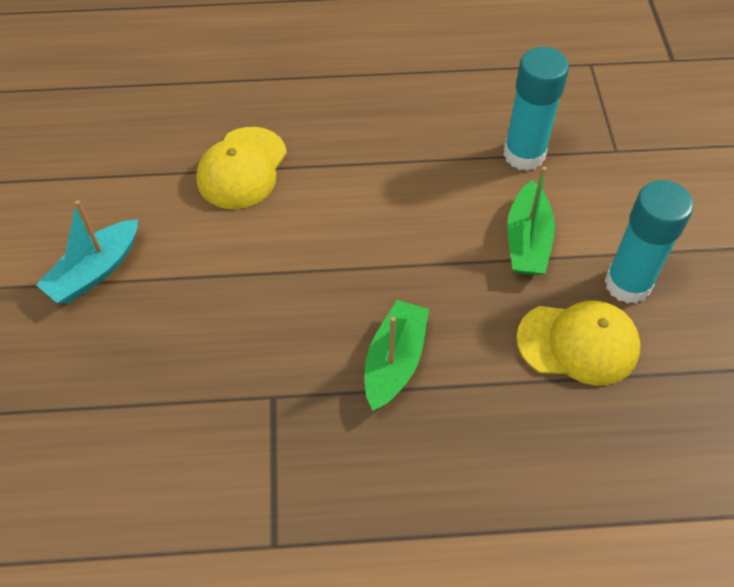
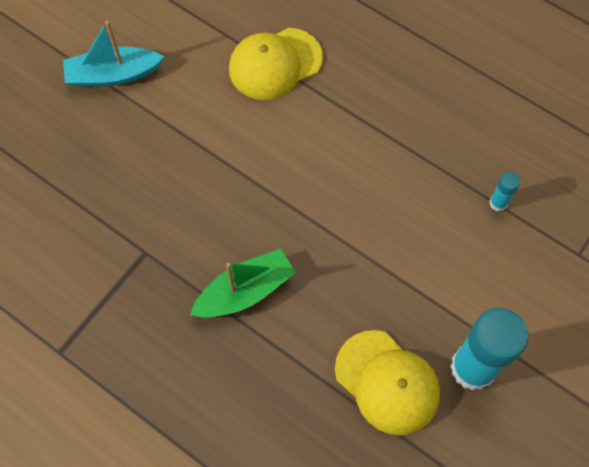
camera: 40 degrees right, 10 degrees up
turquoise glue stick [503,47,569,171] -> turquoise glue stick [489,172,520,212], size x0.43
green boat [507,166,555,275] -> none

